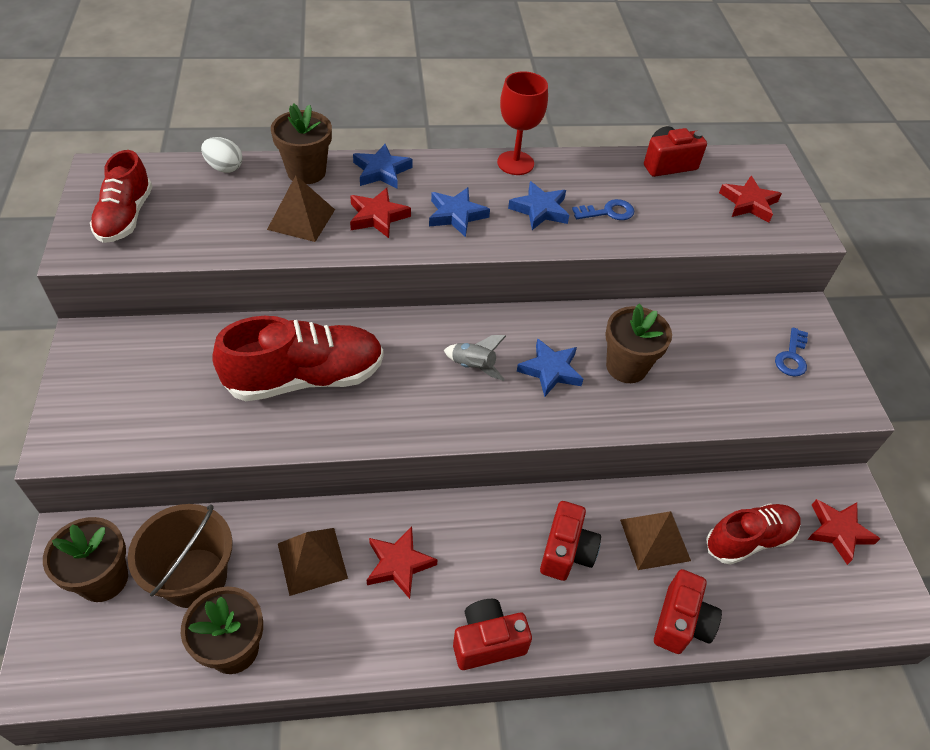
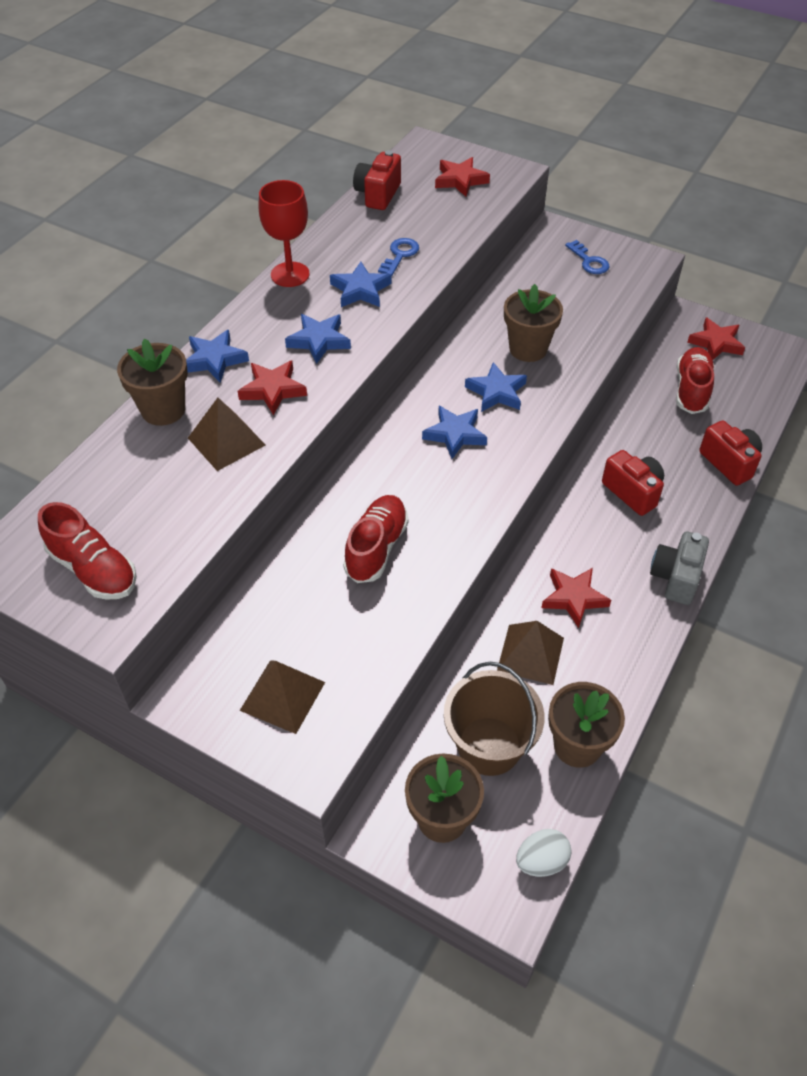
camera: 50 degrees left, 0 degrees up
white egg [201,137,243,173] -> white egg moved to [516,829,572,877]
red shoe [212,316,384,401] -> red shoe [343,495,408,583], size x0.65
grey rocket [444,335,506,381] -> blue star [422,406,487,459]
red camera [453,599,532,670] -> grey camera [650,531,709,605]
brown pyramid [620,511,691,570] -> brown pyramid moved to [240,660,325,734]

